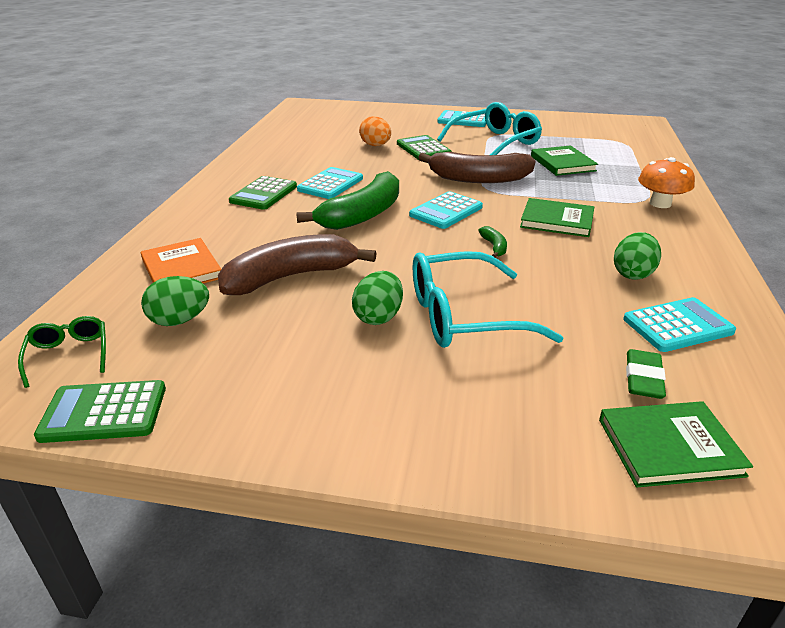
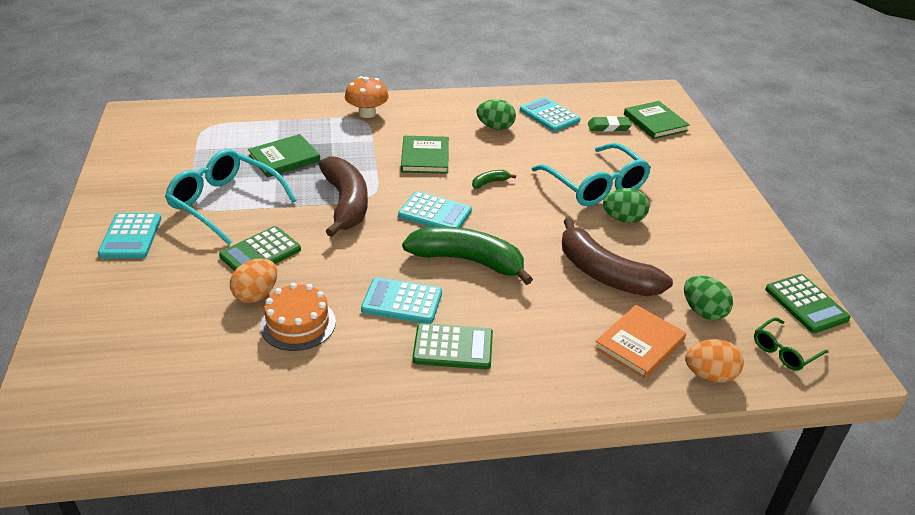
camera: 110 degrees left, 5 degrees up
none -> orange cake [260,283,336,351]
none -> orange egg [685,339,744,383]

